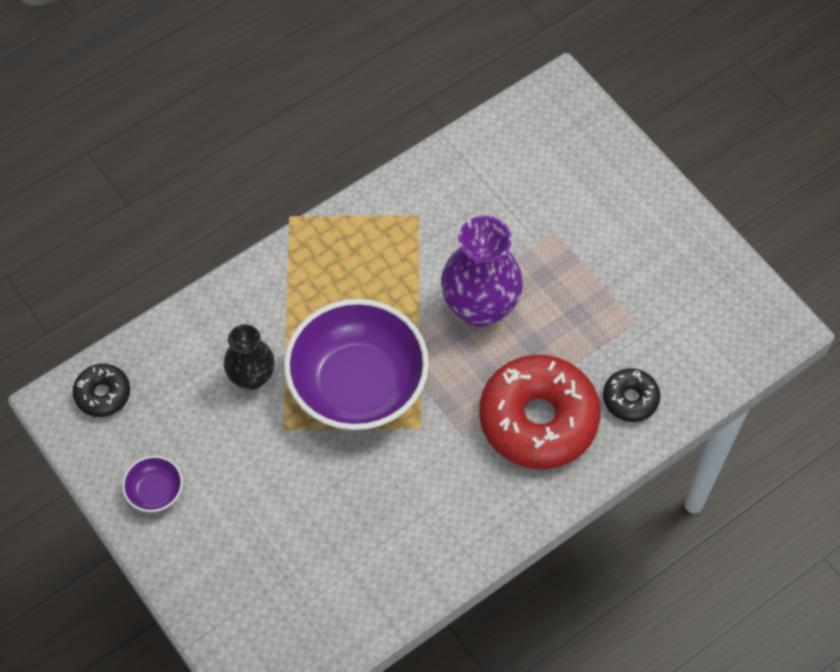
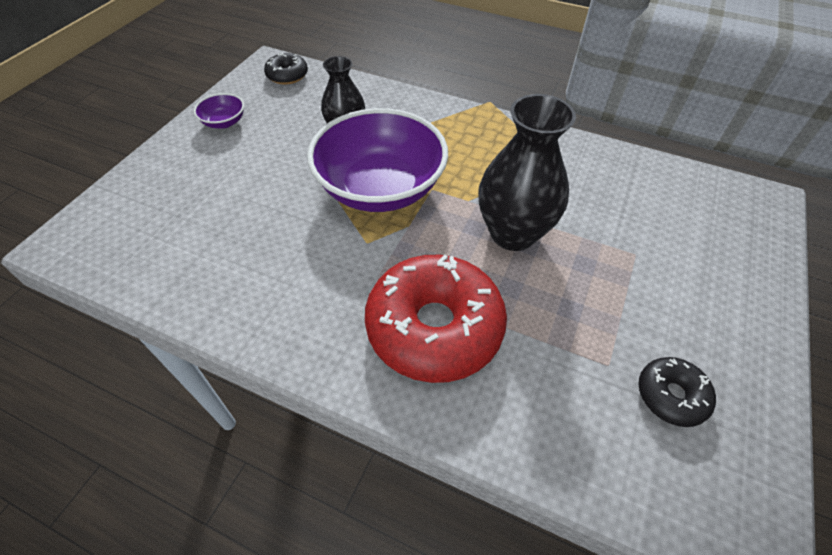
camera: 60 degrees right, 10 degrees down
purple vase [441,216,523,327] -> black vase [478,94,576,251]
black donut [603,368,660,422] -> black donut moved to [639,357,716,427]

